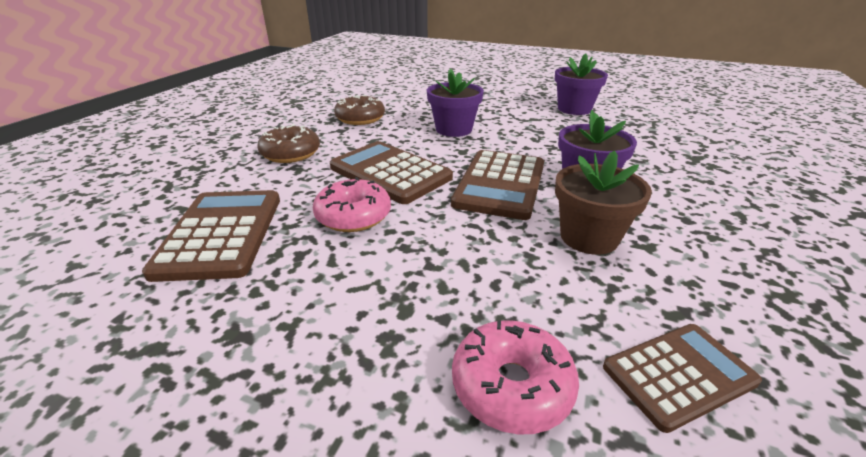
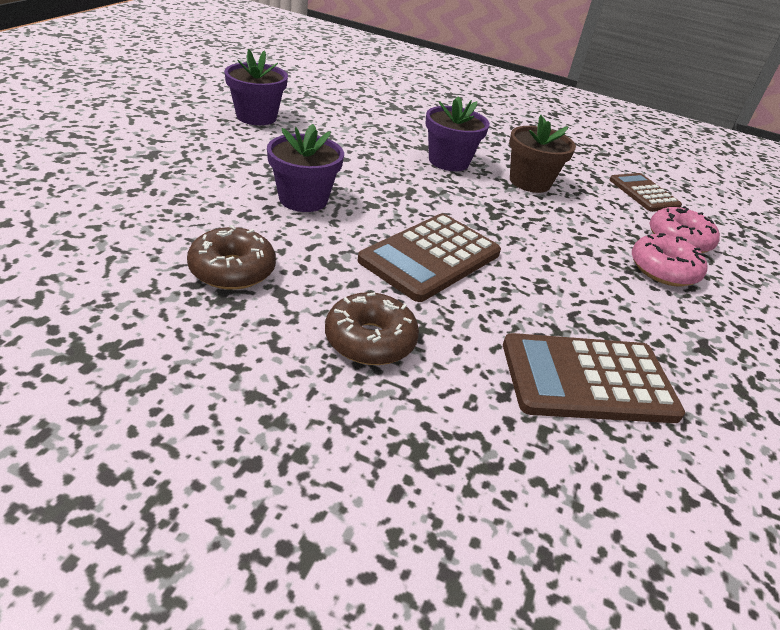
camera: 95 degrees left, 5 degrees up
pink donut [313,177,391,232] -> pink donut moved to [632,233,708,286]
brown calculator [451,150,544,220] -> none

